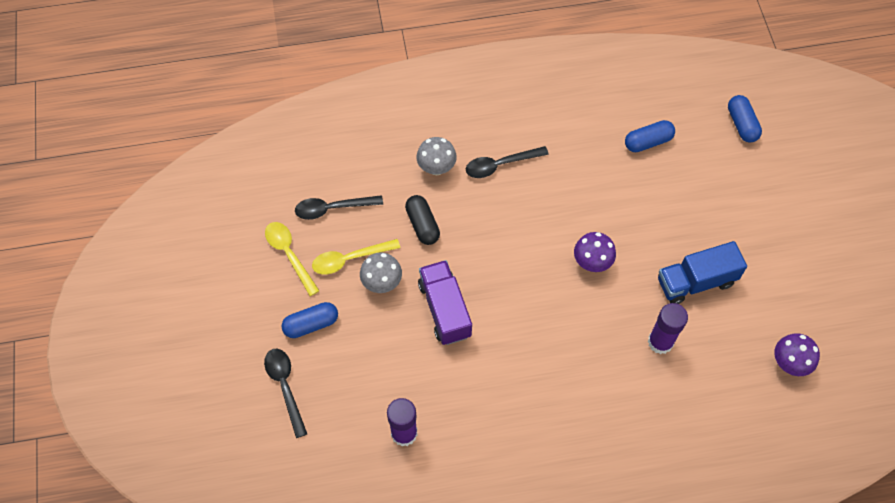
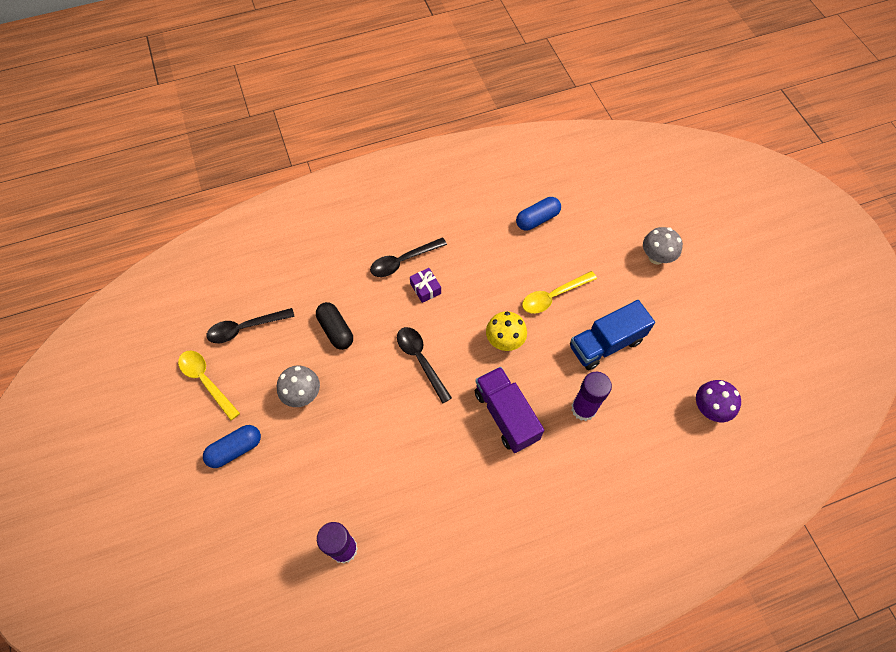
camera: 10 degrees left, 0 degrees up
black spoon [264,348,307,438] -> black spoon moved to [397,327,452,404]
yellow spoon [312,239,400,275] -> yellow spoon moved to [522,271,597,314]
grey mushroom [416,137,457,175] -> grey mushroom moved to [643,227,683,264]
purple truck [418,260,472,345] -> purple truck moved to [475,367,544,453]
purple mushroom [574,232,616,272] -> yellow mushroom [486,311,527,351]
blue capsule [728,95,762,143] -> none
none -> purple gift [410,268,441,303]

